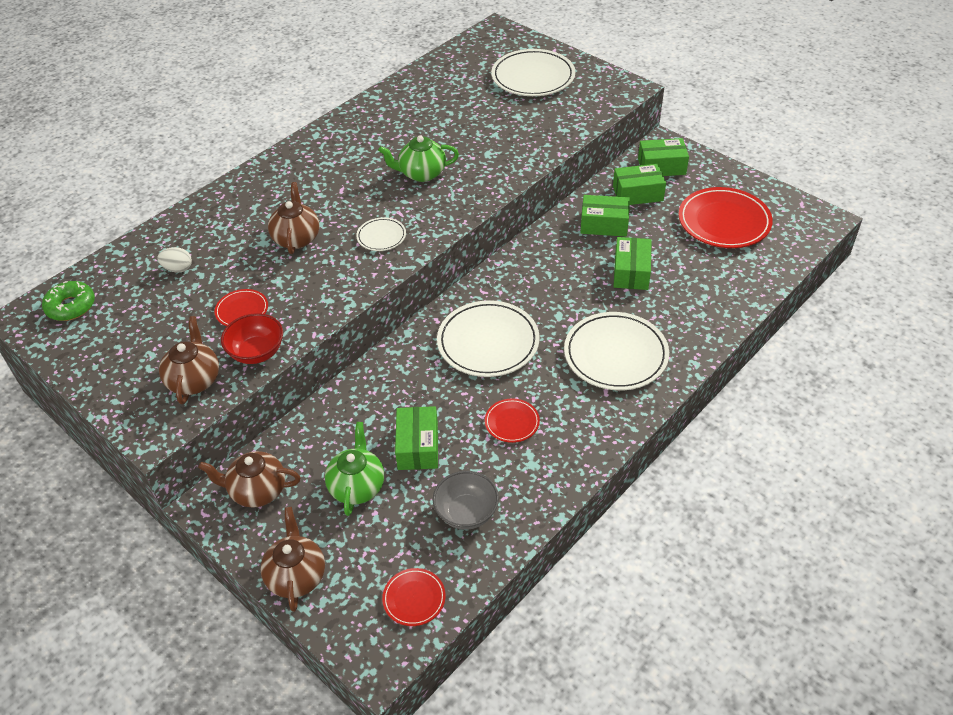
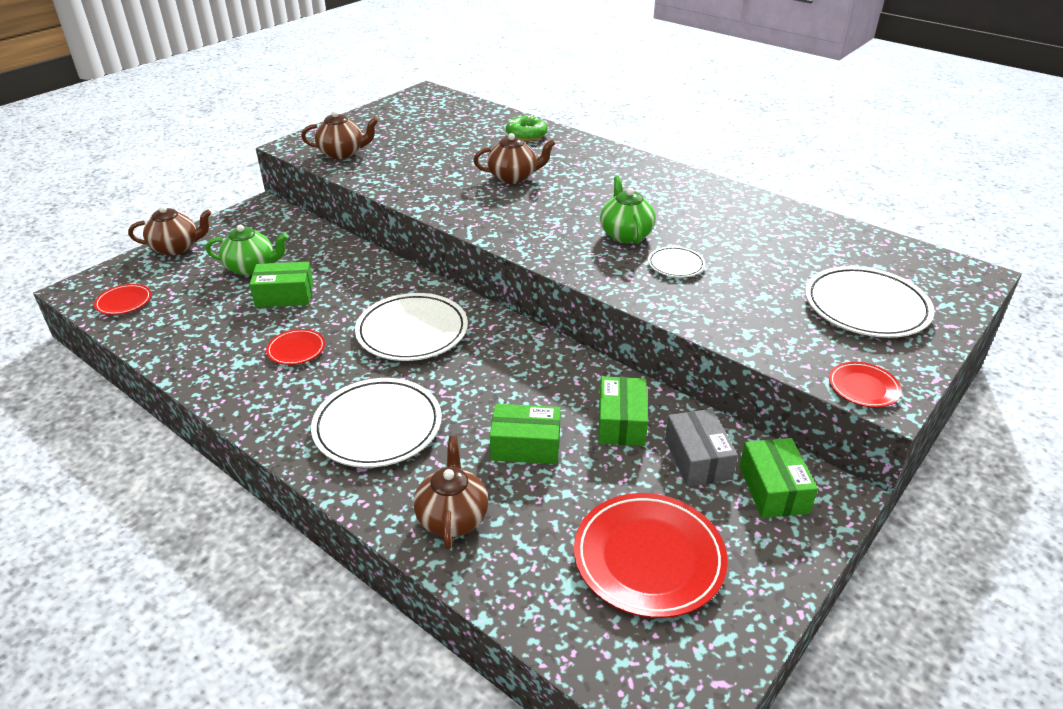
camera: 85 degrees right, 10 degrees down
green donut [42,281,95,321] -> green donut moved to [506,115,548,141]
white egg [157,247,192,273] -> none
brown teapot [198,451,301,508] -> brown teapot moved to [414,436,489,550]
red plate [215,289,268,326] -> red plate moved to [829,362,902,408]
red bowl [221,313,283,364] -> none
white plate [356,217,406,251] -> white plate moved to [648,246,705,277]
grey bowl [433,471,499,530] -> none
green box [613,164,666,205] -> grey box [665,409,738,487]

